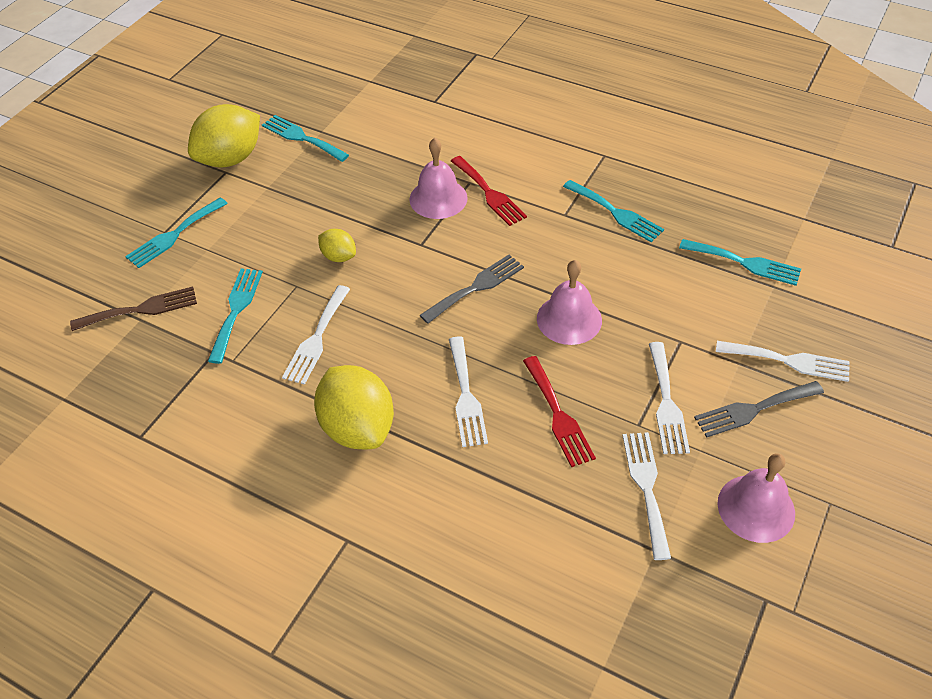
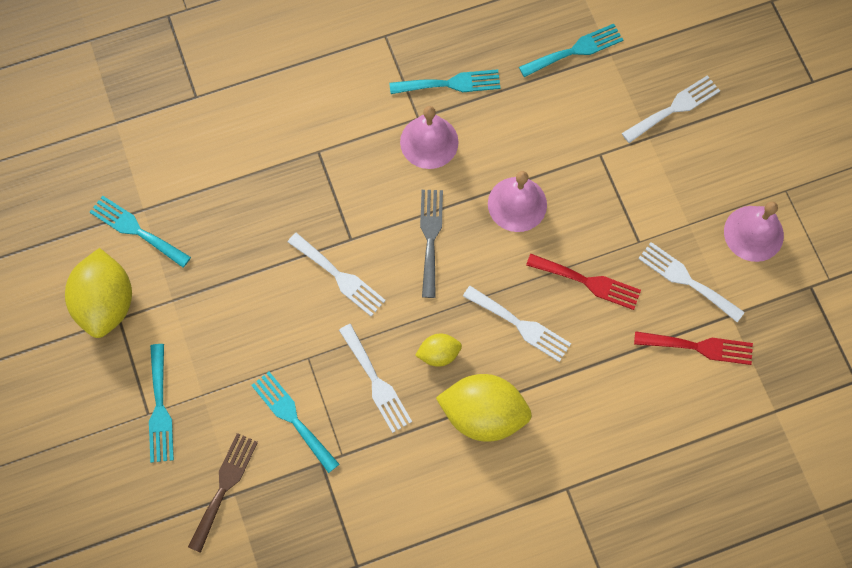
camera: 50 degrees left, 20 degrees up
turquoise fork [262,115,349,162] -> turquoise fork turned 45 degrees clockwise [90,196,191,268]
yellow lemon [318,229,356,262] -> yellow lemon moved to [415,334,462,367]
pink bell [409,138,468,219] -> pink bell moved to [400,106,459,169]
red fork [451,156,527,226] -> red fork moved to [634,331,753,365]
white fork [649,342,690,454] -> white fork moved to [288,232,386,316]
grey fork [694,381,824,438] -> none

